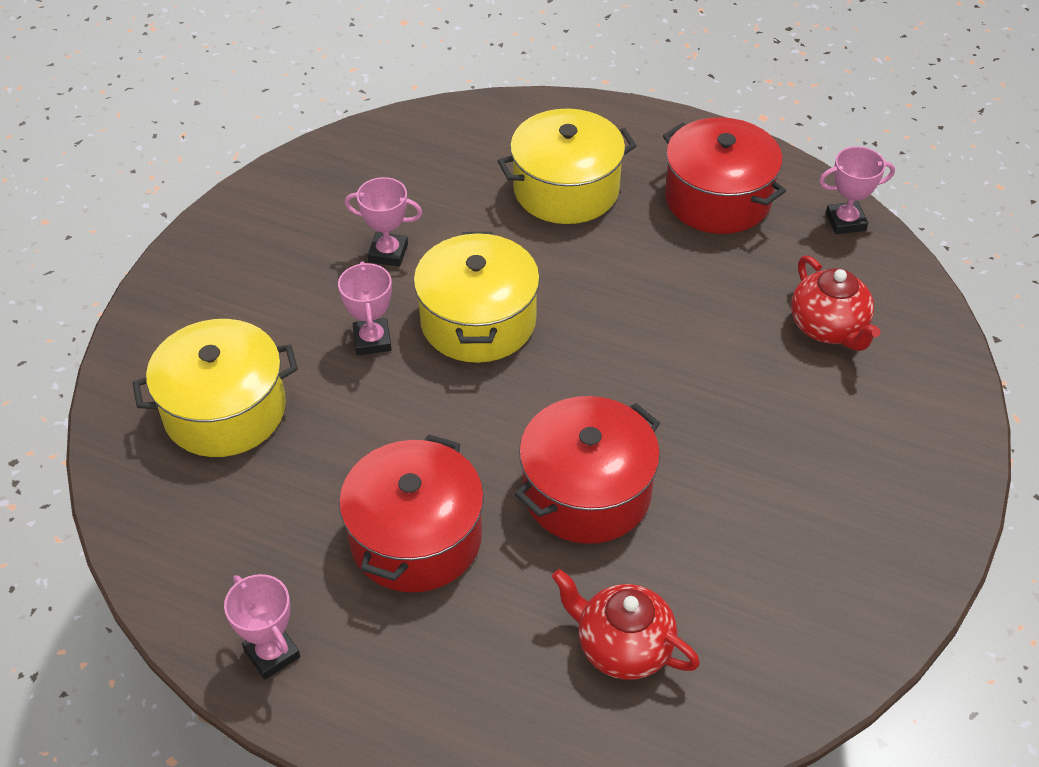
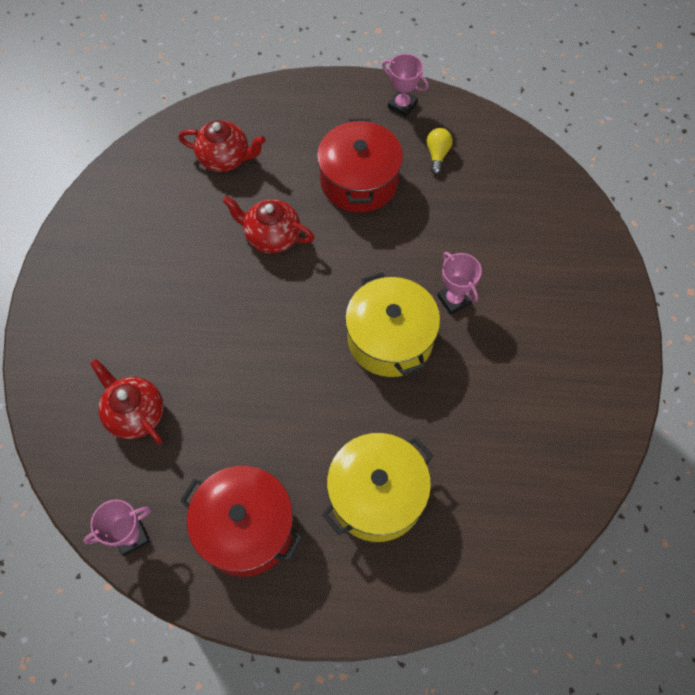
camera: 160 degrees right, 15 degrees up
yellow pot [132,319,298,457] -> none
pink trophy [345,177,422,266] -> none
red pot [515,396,660,544] -> red teapot [223,196,314,253]
none -> yellow light bulb [427,128,453,174]

